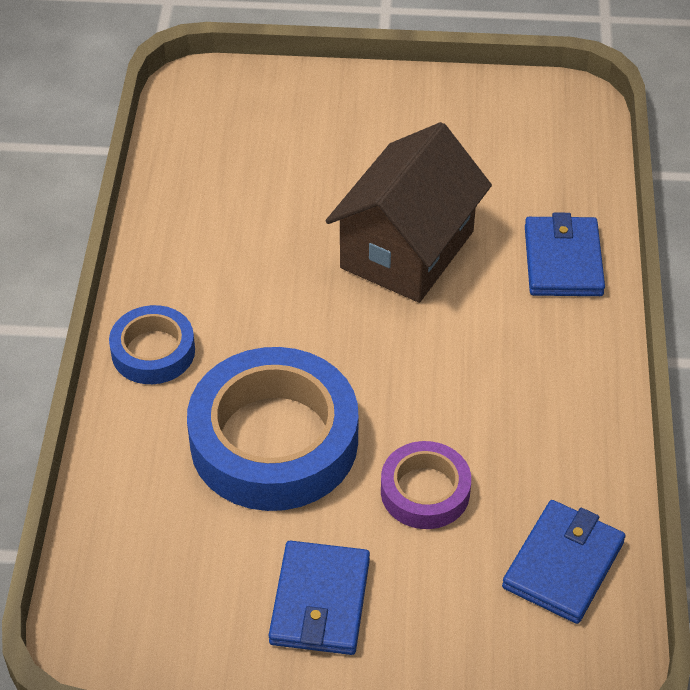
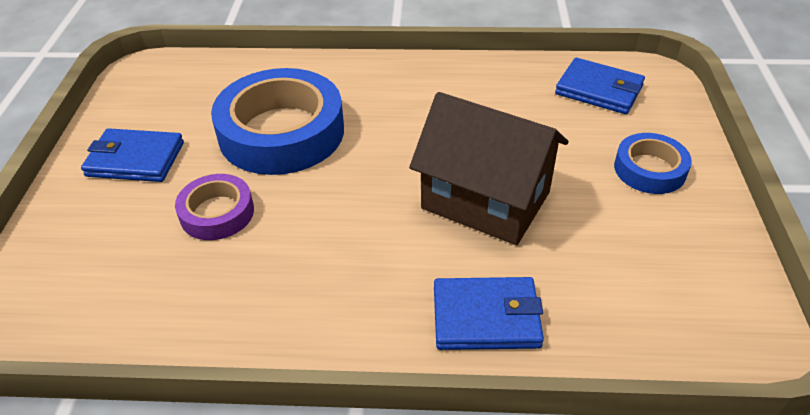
camera: 90 degrees right, 5 degrees down
blue tape [109,305,195,384] -> blue tape moved to [614,133,692,194]
blue wallet [502,500,626,624] -> blue wallet moved to [555,58,645,114]

